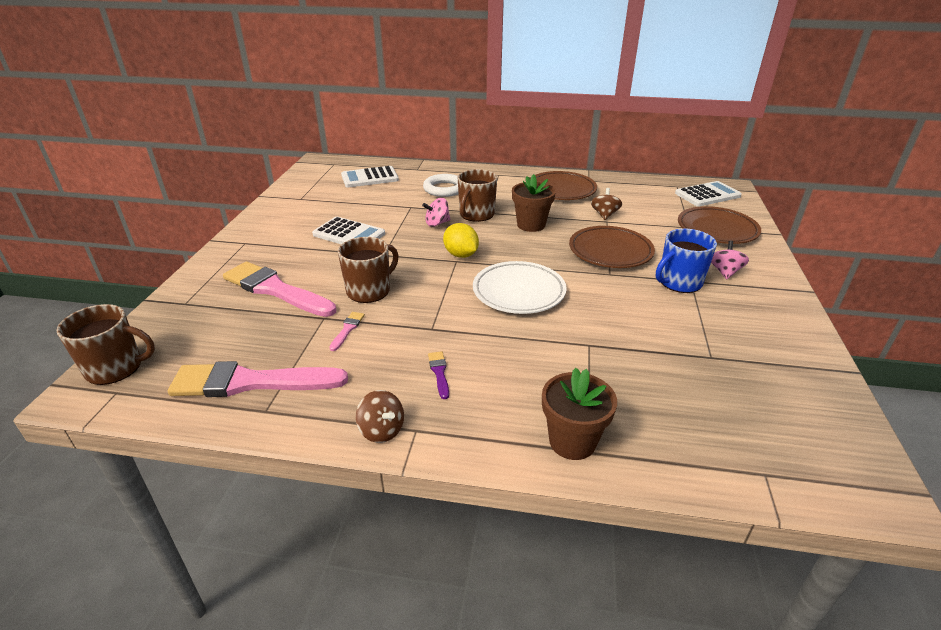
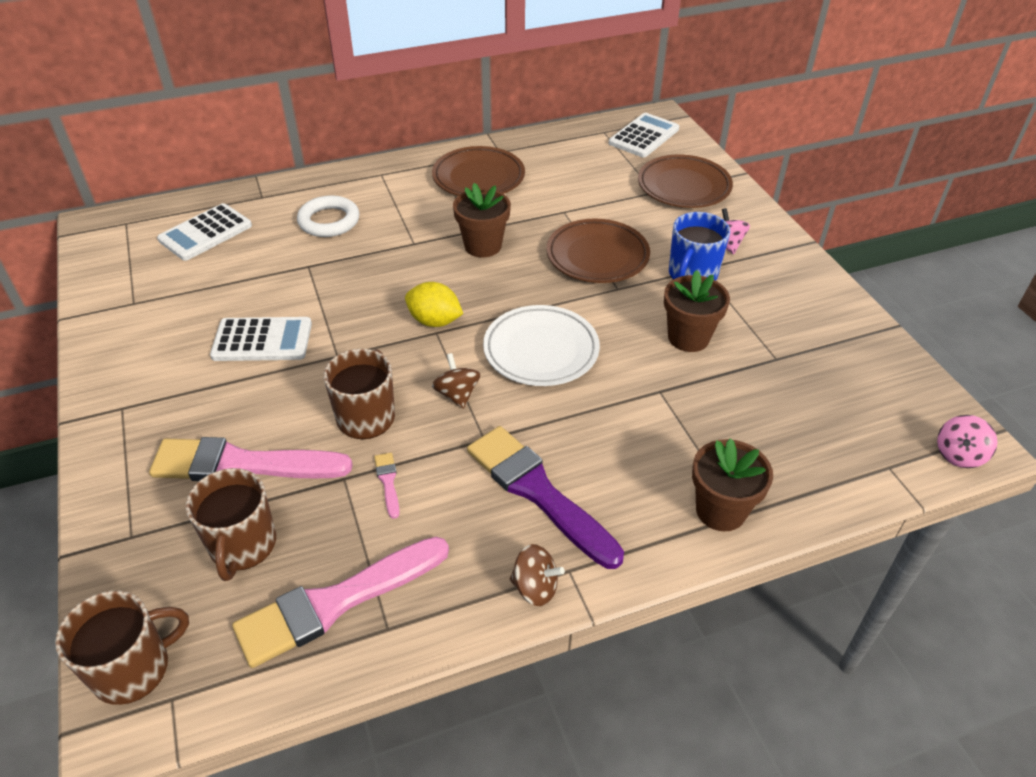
camera: 30 degrees left, 10 degrees up
pink spinning top [422,198,451,227] -> pink spinning top moved to [937,415,998,468]
purple brush [428,351,449,399] -> purple brush [467,426,624,569], size x2.49
brown mug [458,169,497,222] -> brown mug moved to [185,468,276,581]
brown spinning top [591,188,622,220] -> brown spinning top moved to [432,353,480,409]
none -> brown flower pot [664,270,730,352]

